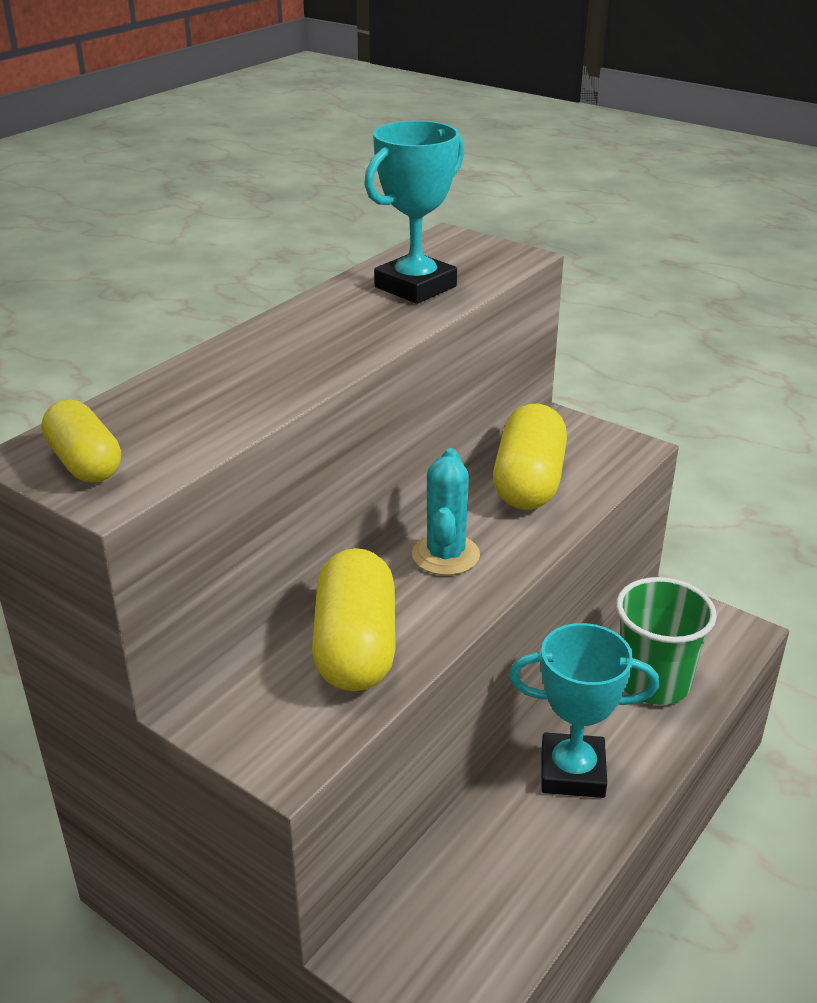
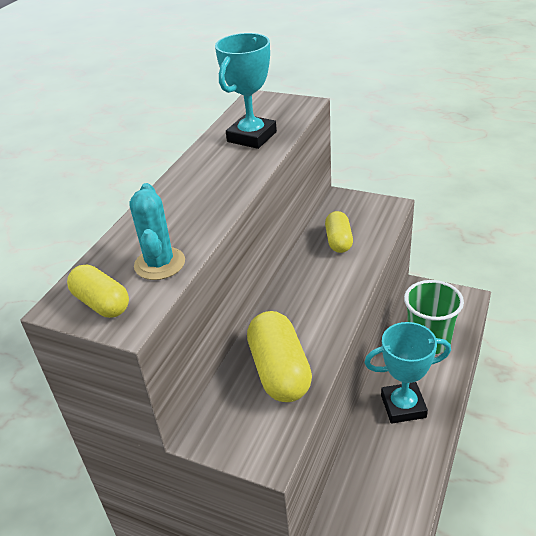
camera: 10 degrees left, 5 degrees up
turquoise cactus [412,448,480,575] -> turquoise cactus moved to [129,183,185,280]
yellow capsule [493,404,567,510] -> yellow capsule [325,211,353,253], size x0.62

